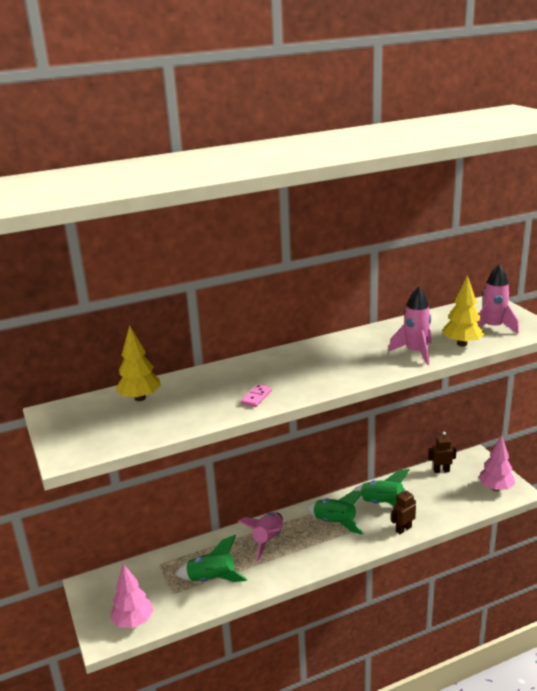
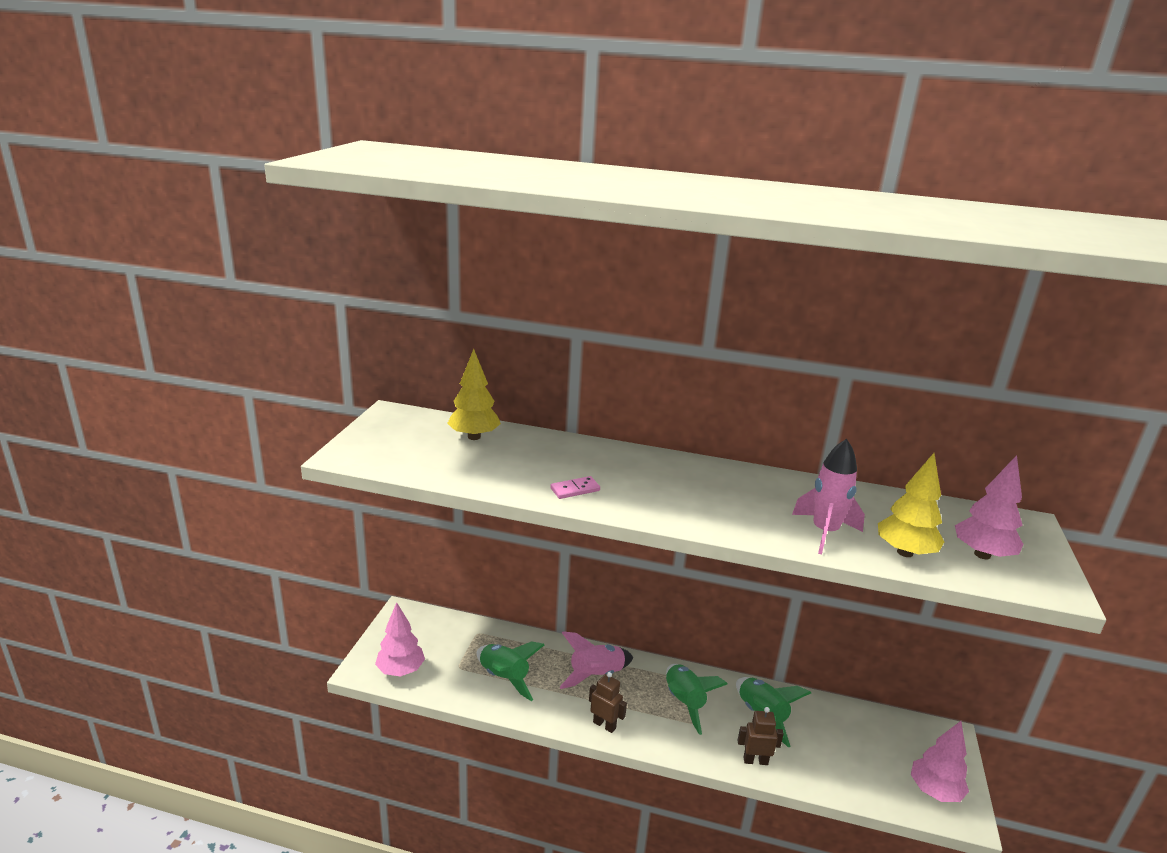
camera: 35 degrees right, 0 degrees up
brown robot [428,432,457,473] -> brown robot moved to [589,672,627,733]
pink rocket [477,264,519,334] -> pink tree [955,455,1024,559]

